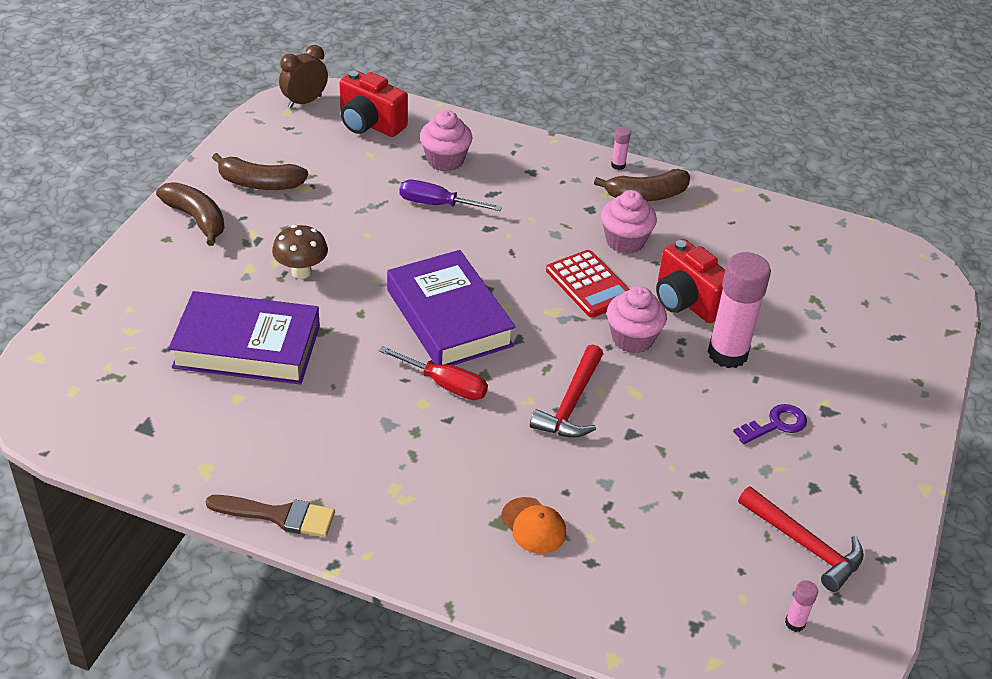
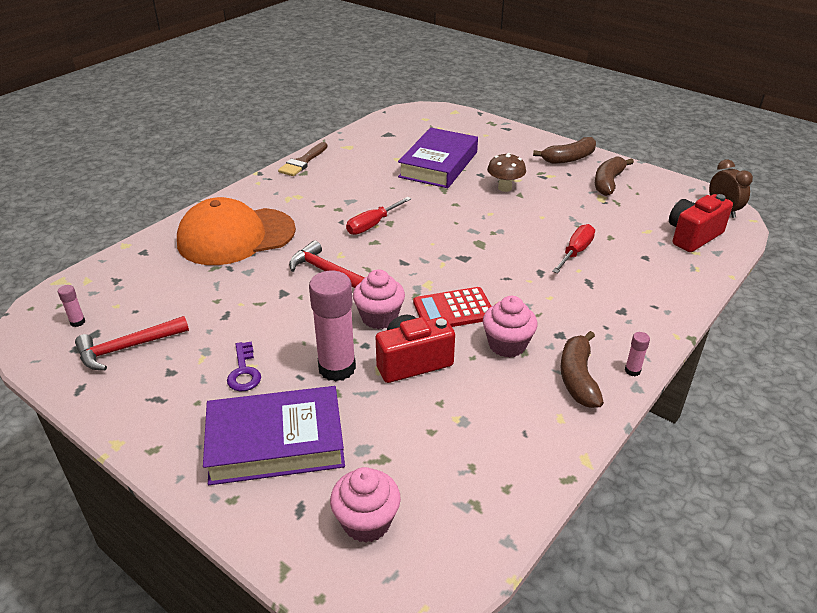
camera: 110 degrees right, 5 degrees down
purple book [387,250,515,365] -> purple book moved to [203,386,345,485]
purple screwdriver [399,180,502,211] -> red screwdriver [552,224,595,273]
pink cupcake [420,110,473,172] -> pink cupcake moved to [330,467,401,543]
orange cap [501,497,566,554] -> orange cap [177,197,296,265], size x2.49

